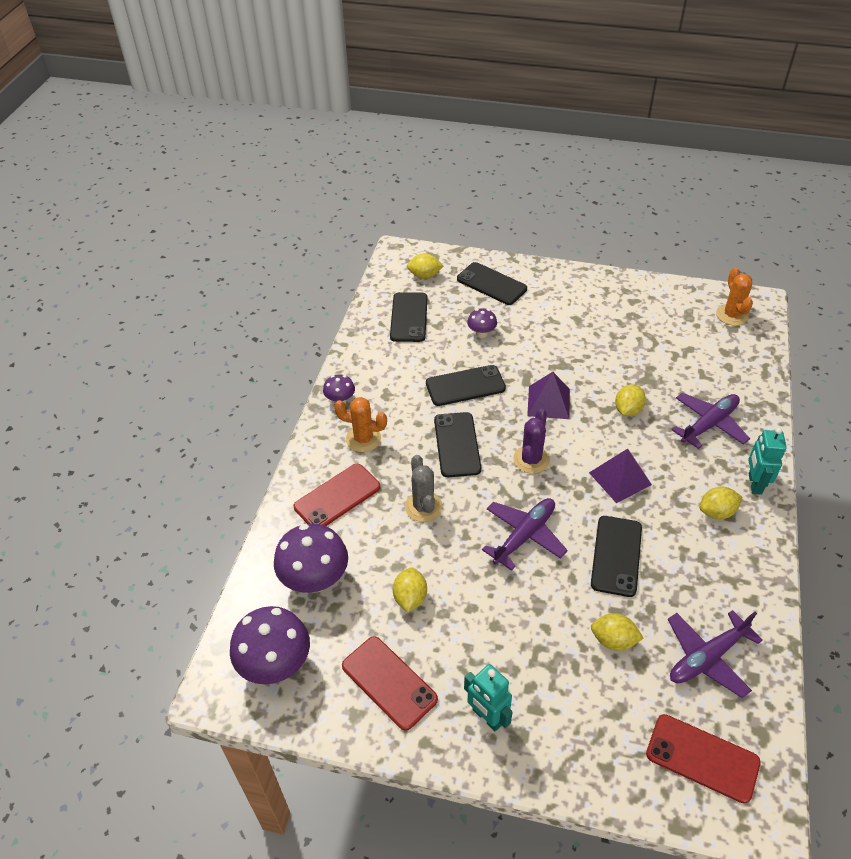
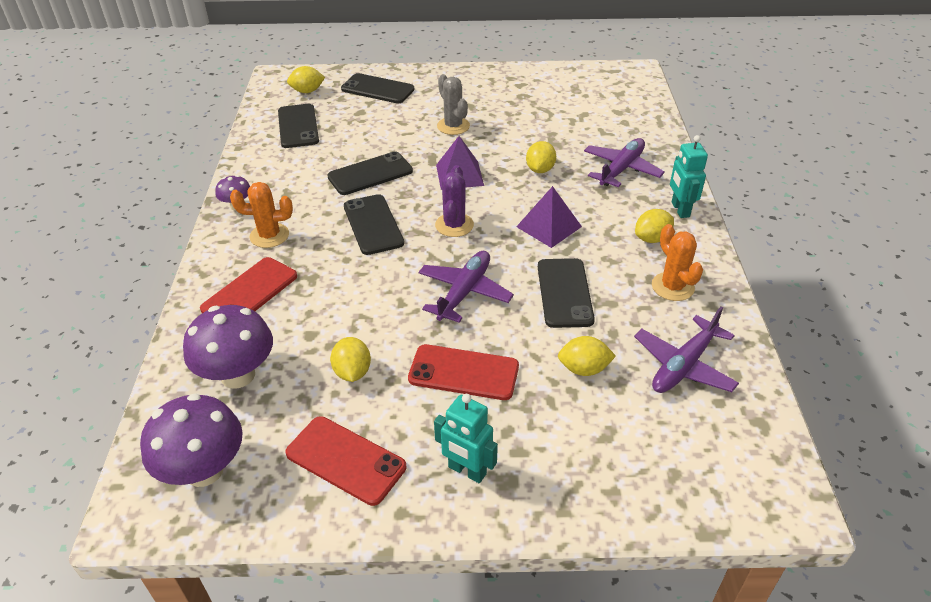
camera: 15 degrees left, 5 degrees down
grey cactus [405,455,443,522] -> grey cactus moved to [437,74,470,135]
purple mushroom [467,308,497,338] -> none
red phone [646,714,761,804] -> red phone moved to [408,344,519,400]
orange cactus [716,267,753,326] -> orange cactus moved to [652,224,703,301]

